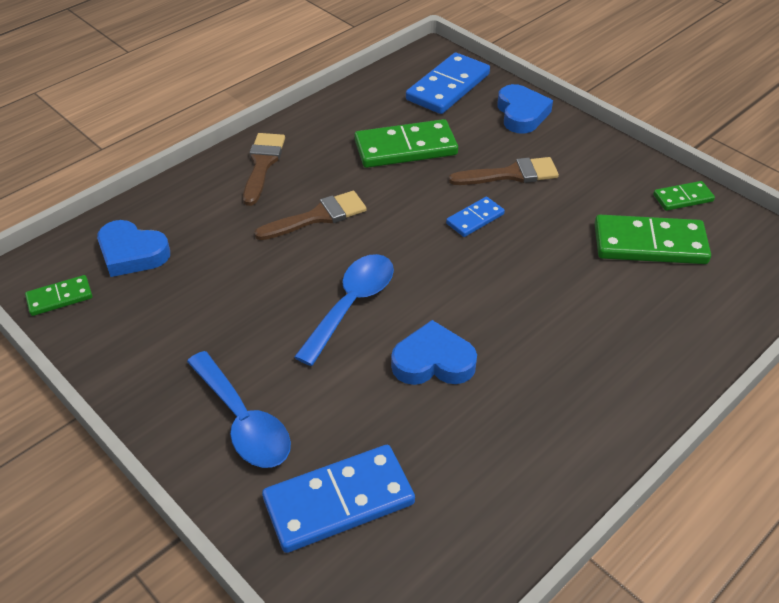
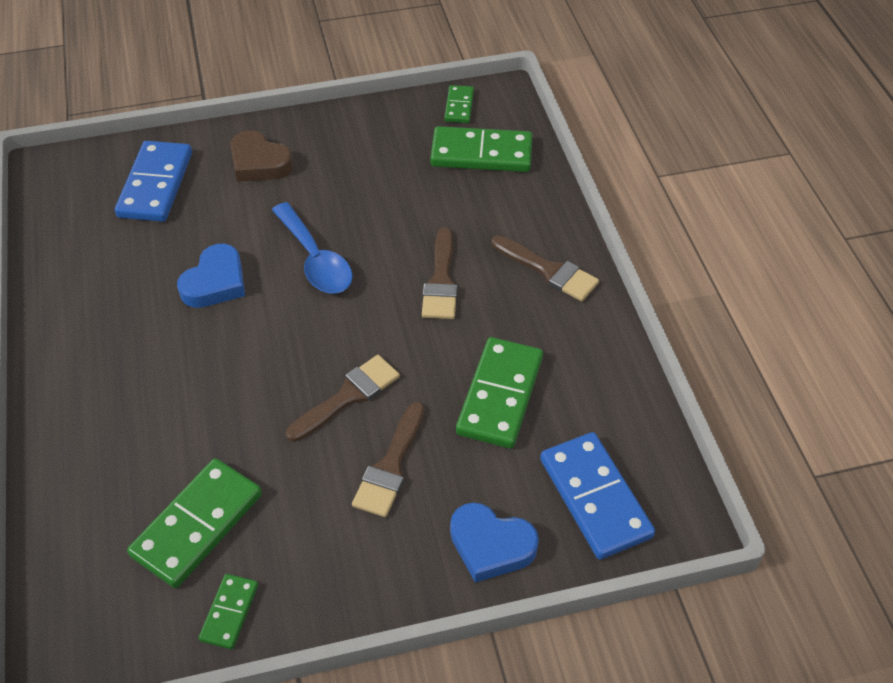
camera: 120 degrees right, 5 degrees up
blue heart [97,220,170,277] -> green domino [430,126,533,172]
blue spoon [187,351,291,468] -> brown heart [230,130,293,182]
blue domino [446,197,505,237] -> brown brush [286,355,400,442]

